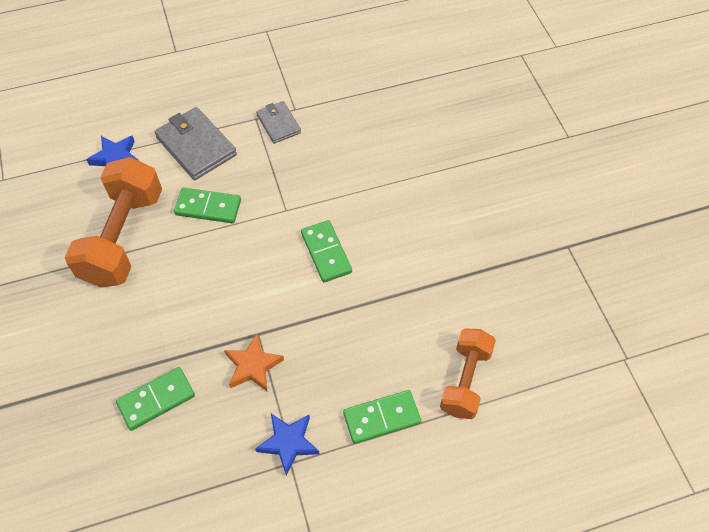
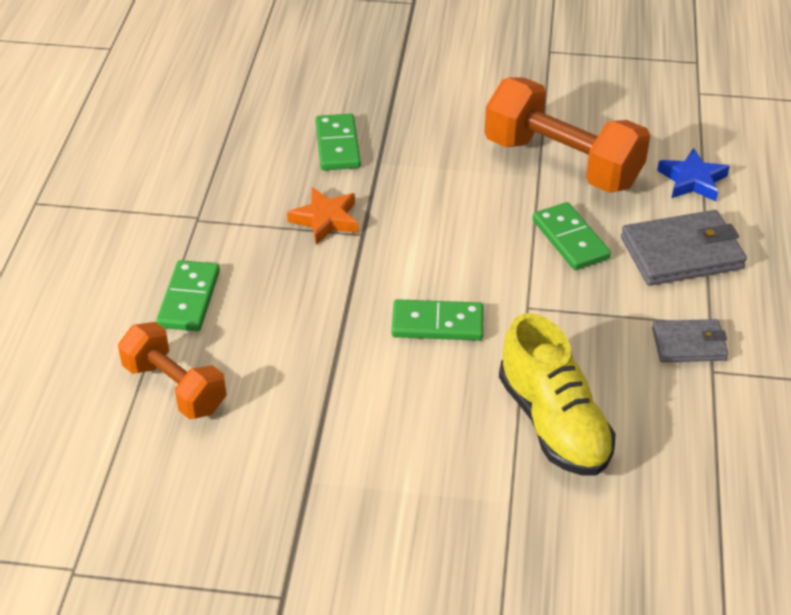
camera: 115 degrees right, 15 degrees down
green domino [174,188,241,223] -> green domino turned 60 degrees counterclockwise [533,202,611,270]
blue star [255,414,319,476] -> none
none -> yellow shoe [499,313,615,476]

